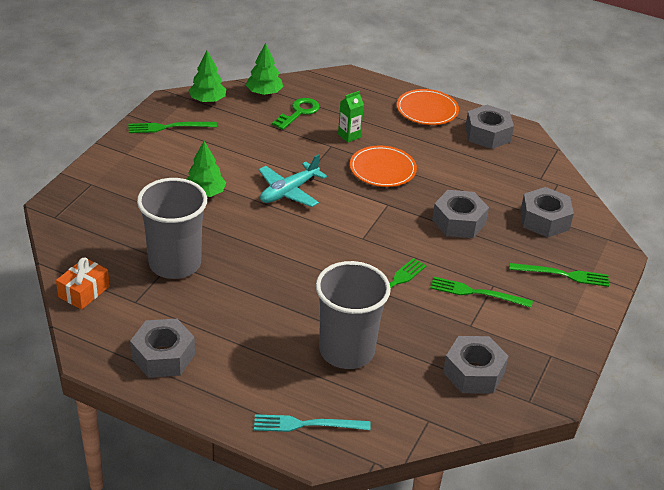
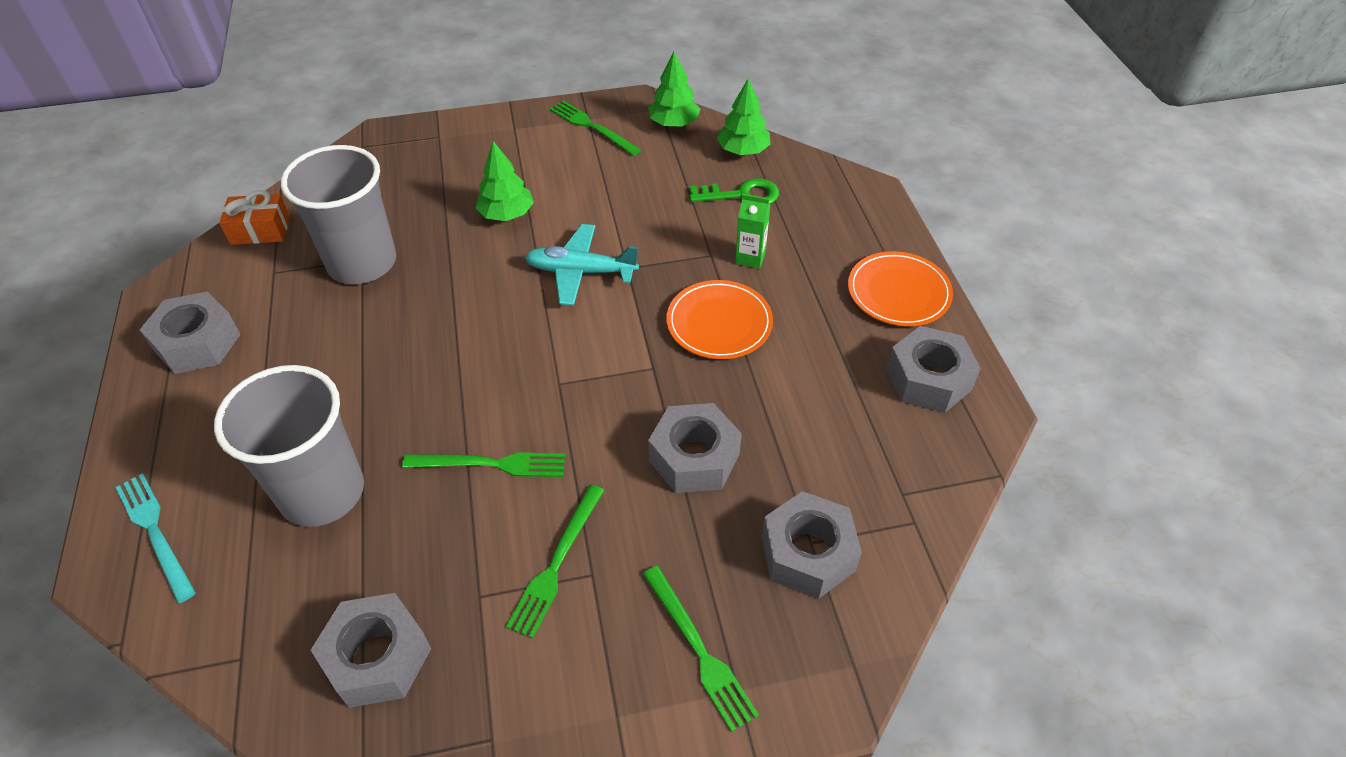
camera: 55 degrees right, 10 degrees up
green fork [430,277,533,308] -> green fork turned 135 degrees counterclockwise [506,485,604,639]

